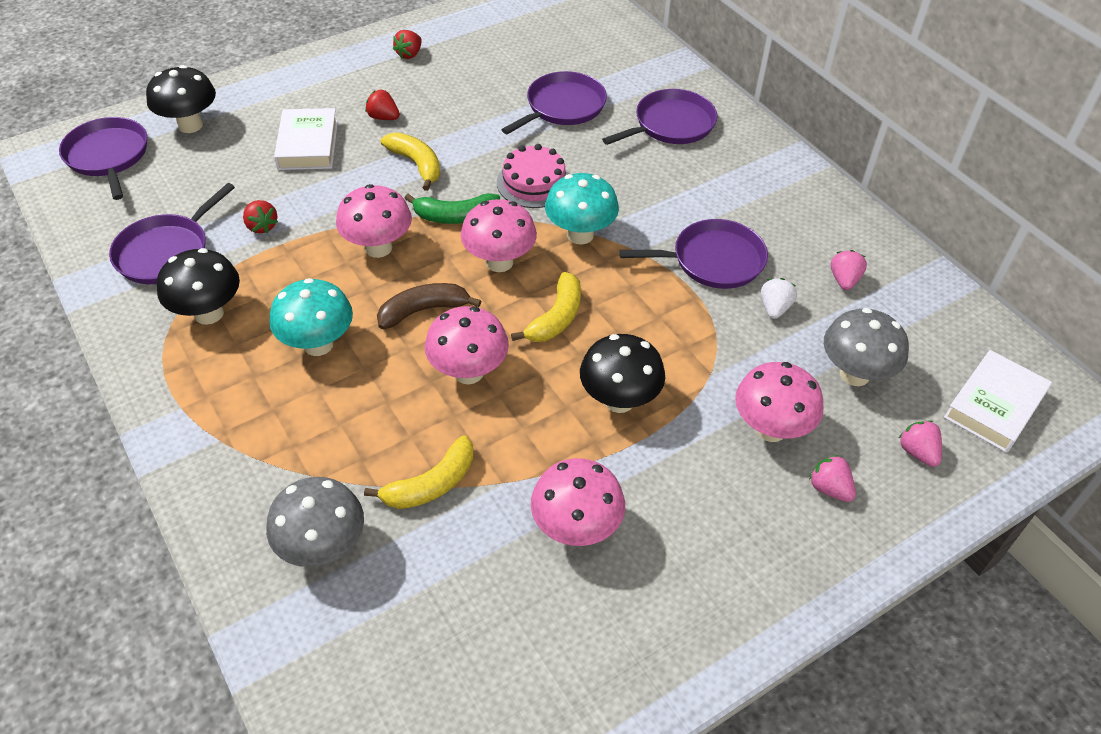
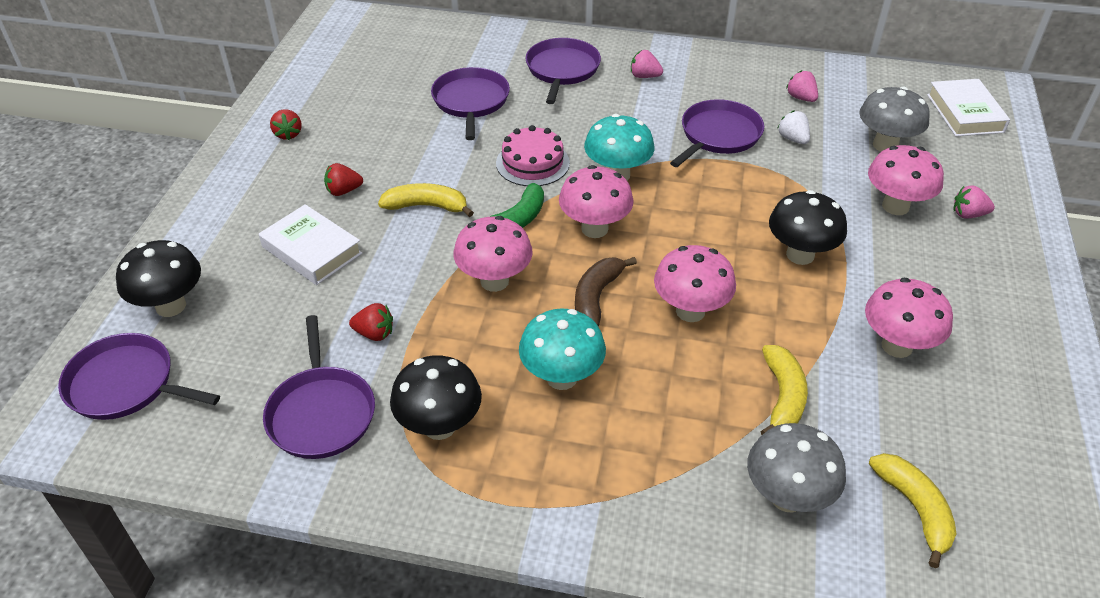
camera: 45 degrees left, 5 degrees down
yellow banana [511,272,581,342] -> yellow banana moved to [869,453,956,568]
pink strawberry [899,420,942,467] -> pink strawberry moved to [631,50,663,78]

